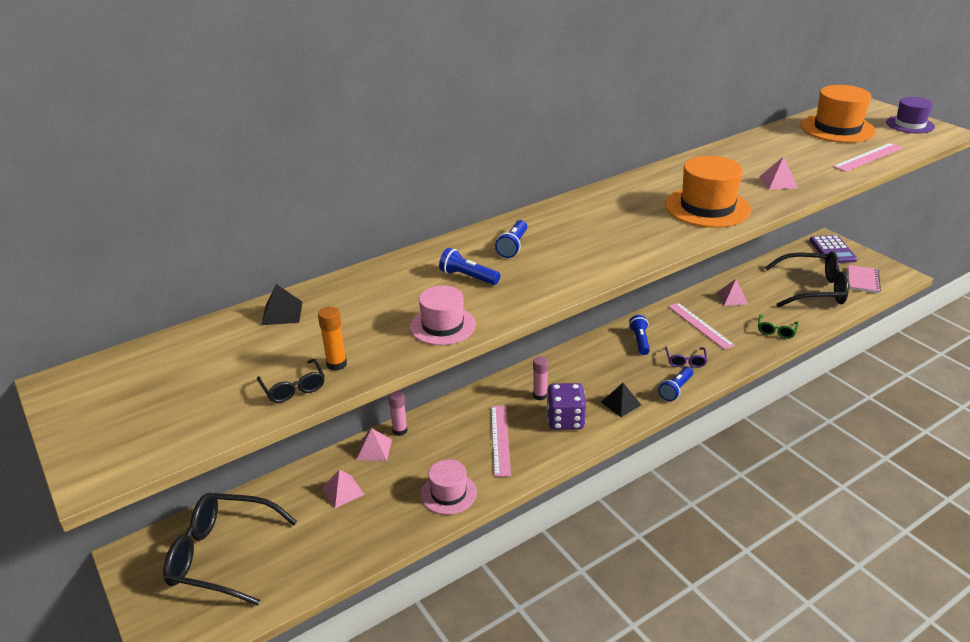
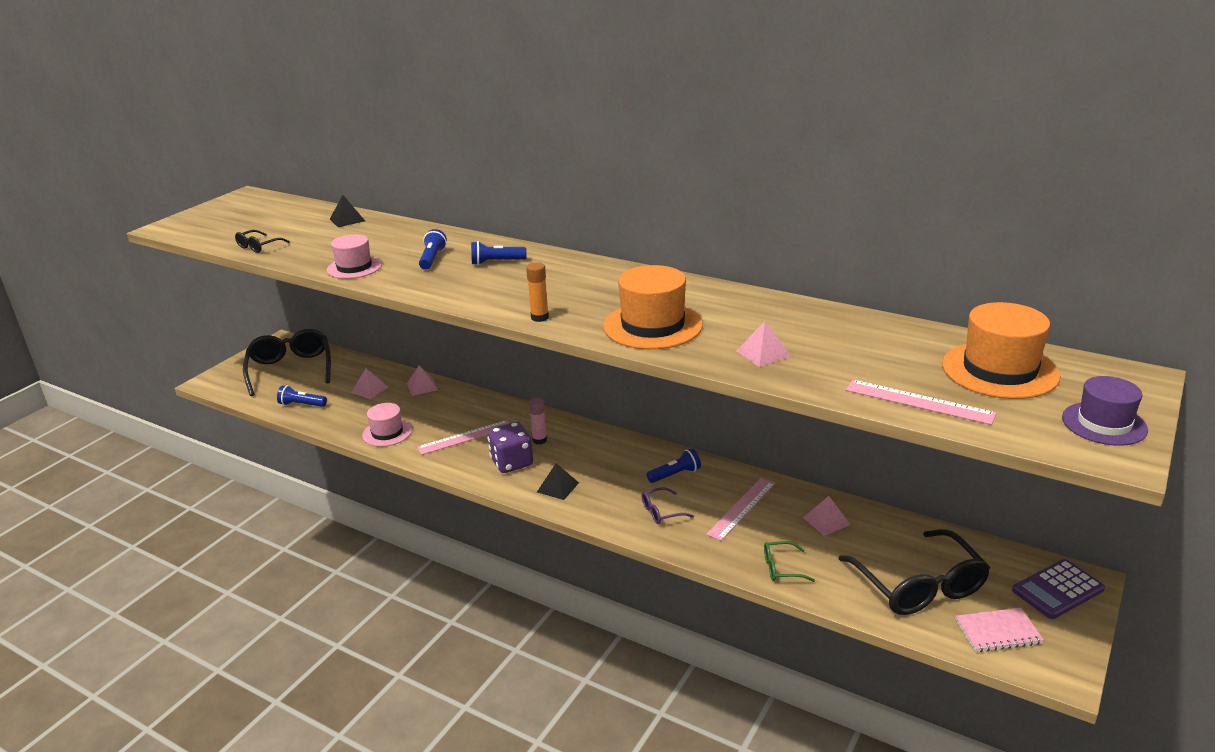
camera: 65 degrees right, 5 degrees down
orange glue stick [318,306,347,371] -> orange glue stick moved to [526,262,549,322]
pink glue stick [388,390,408,436] -> none
blue flashlight [658,367,693,401] -> blue flashlight moved to [277,385,327,407]

